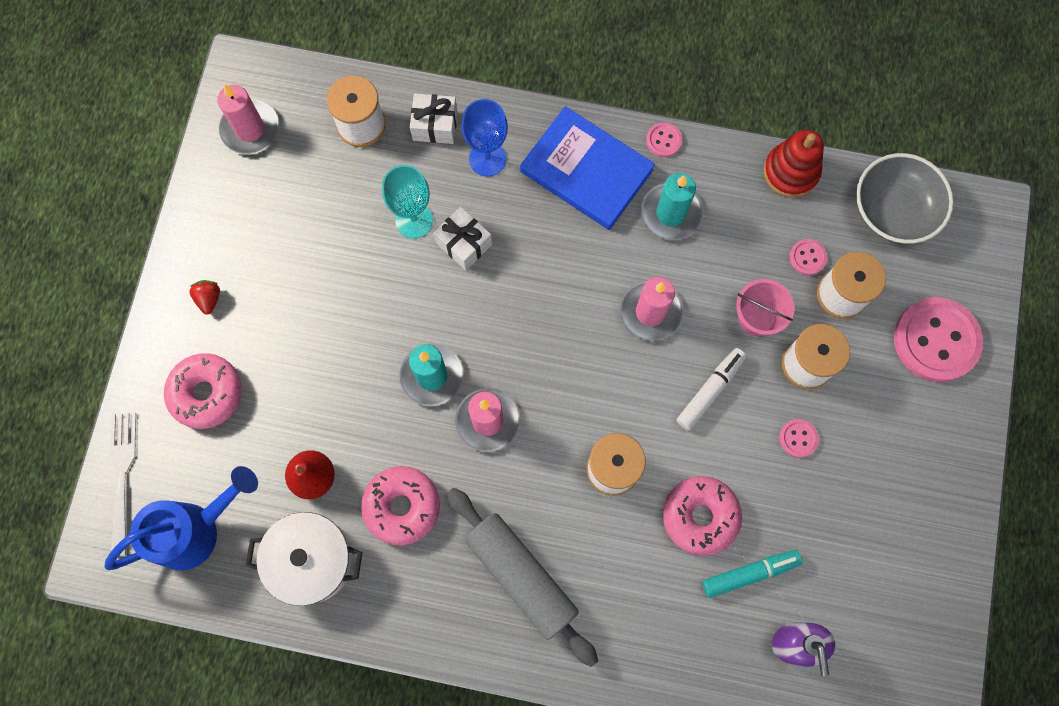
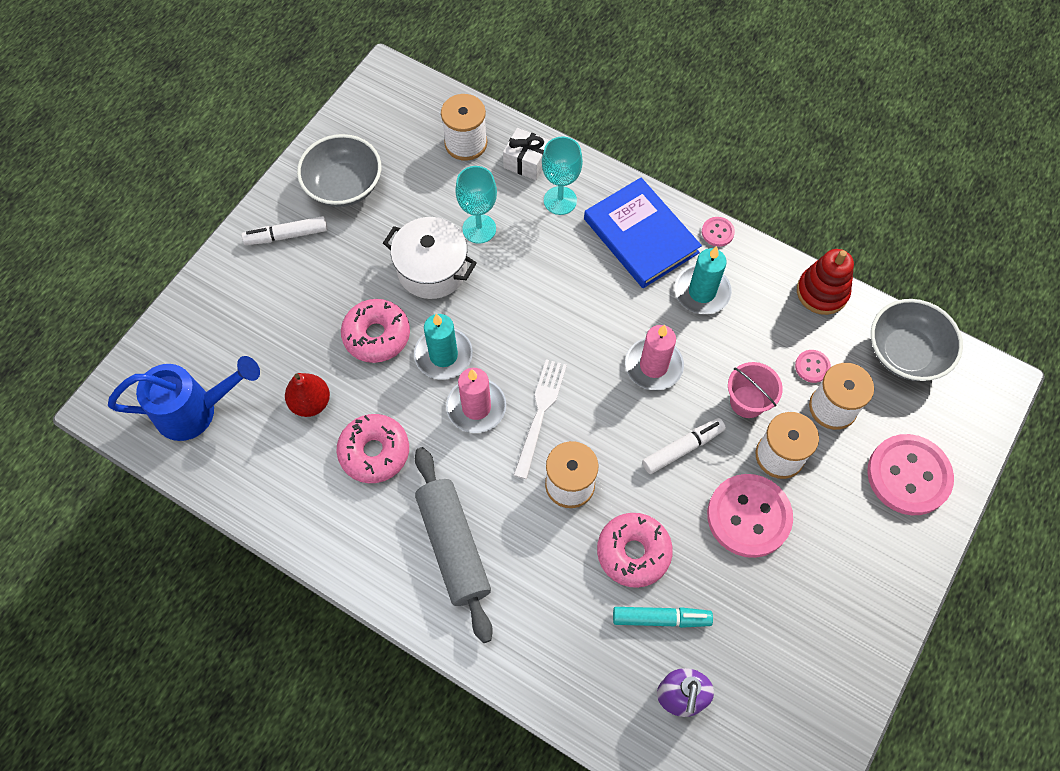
camera: 20 degrees right, 10 degrees down
white fork [110,413,136,555] -> white fork moved to [513,359,567,479]
pink donut [164,353,242,429] -> pink donut moved to [341,299,410,363]
red strawberry [189,280,220,315] -> white marker [242,216,328,245]
pink candle [217,84,279,155] -> none
white pot [246,512,362,606] -> white pot moved to [383,217,477,299]
white gift [434,207,492,270] -> none
blue goblet [462,99,508,176] -> turquoise goblet [542,137,583,215]
pink button [779,419,819,458] -> pink button [707,474,793,558], size x2.27
none -> grey bowl [297,134,381,207]

